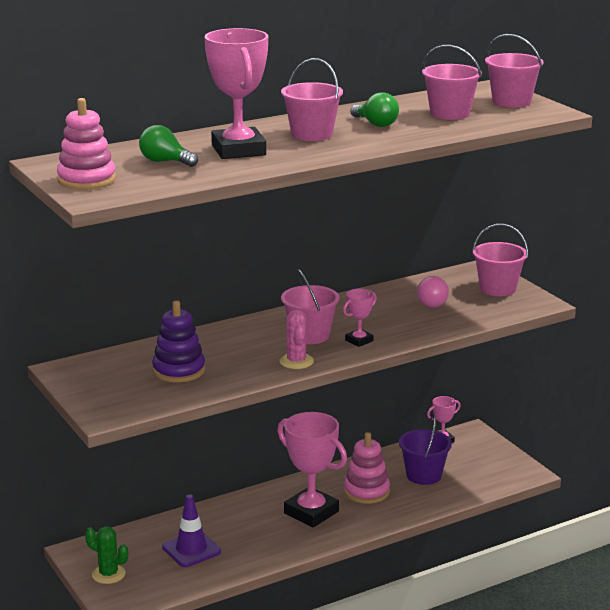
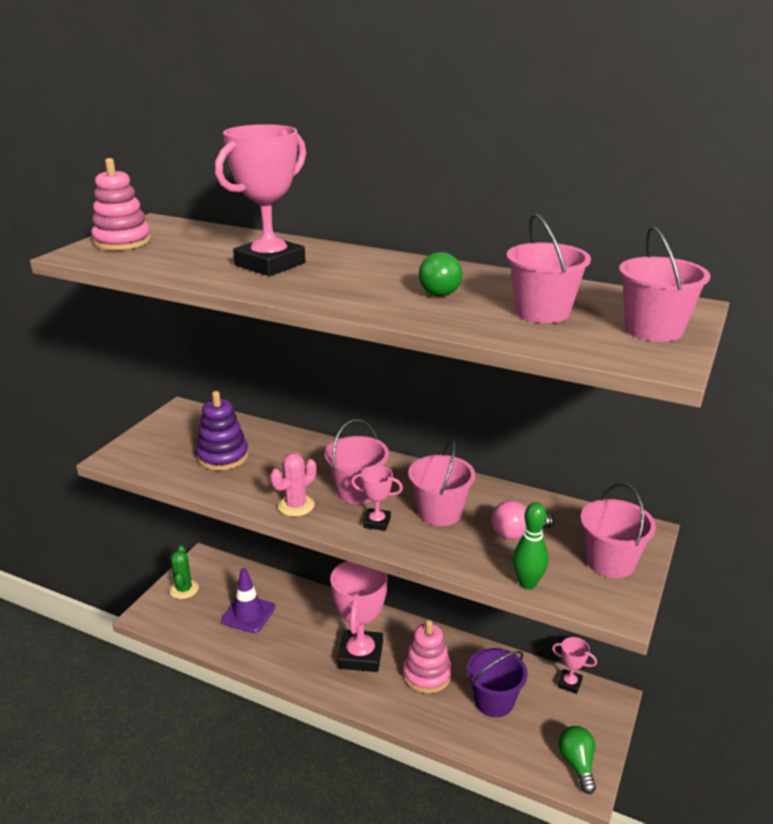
camera: 55 degrees right, 5 degrees up
green light bulb [139,125,198,167] -> green light bulb moved to [558,726,596,794]
pink bucket [281,58,343,141] -> pink bucket moved to [408,440,475,526]
none -> green bowling pin [513,502,548,589]

